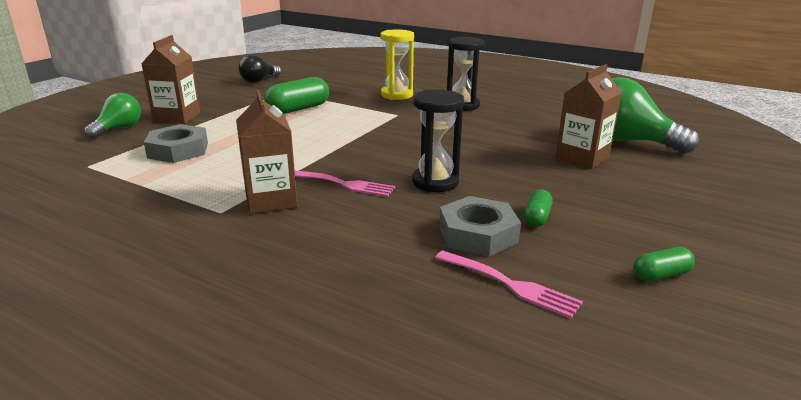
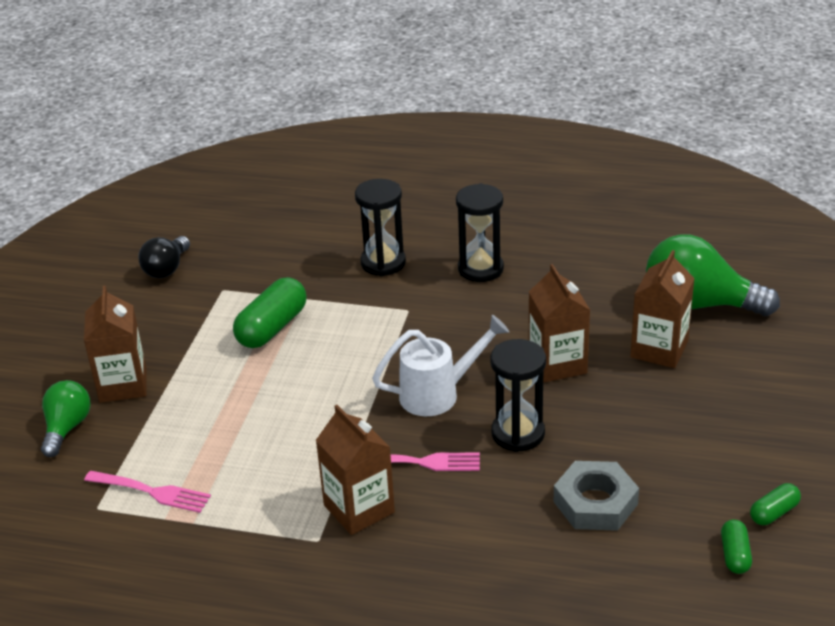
camera: 15 degrees left, 10 degrees up
grey nut [144,124,208,163] -> none
yellow hourglass [380,29,414,100] -> black hourglass [355,179,406,276]
pink fork [435,251,583,319] -> pink fork moved to [84,471,211,513]
green capsule [524,189,553,227] -> green capsule moved to [721,519,752,574]
none -> white watering can [372,315,509,416]
none -> brown carton [529,264,590,382]

